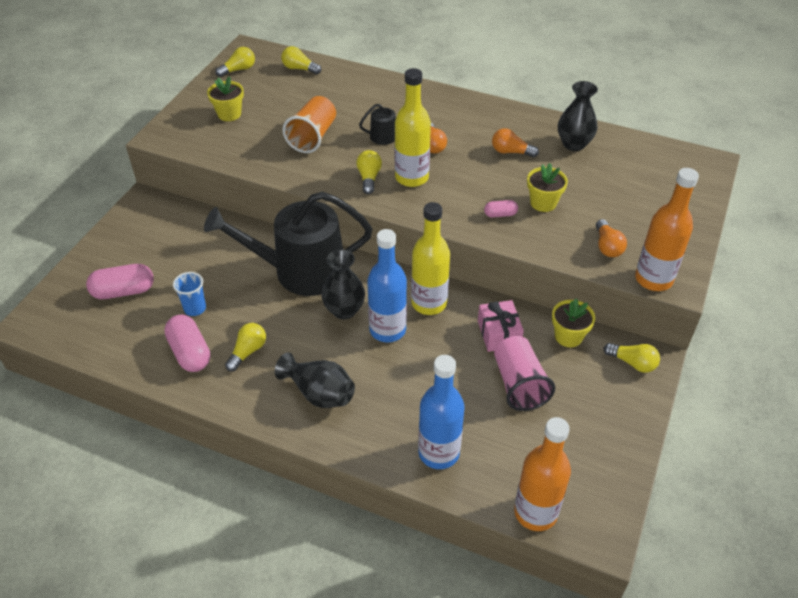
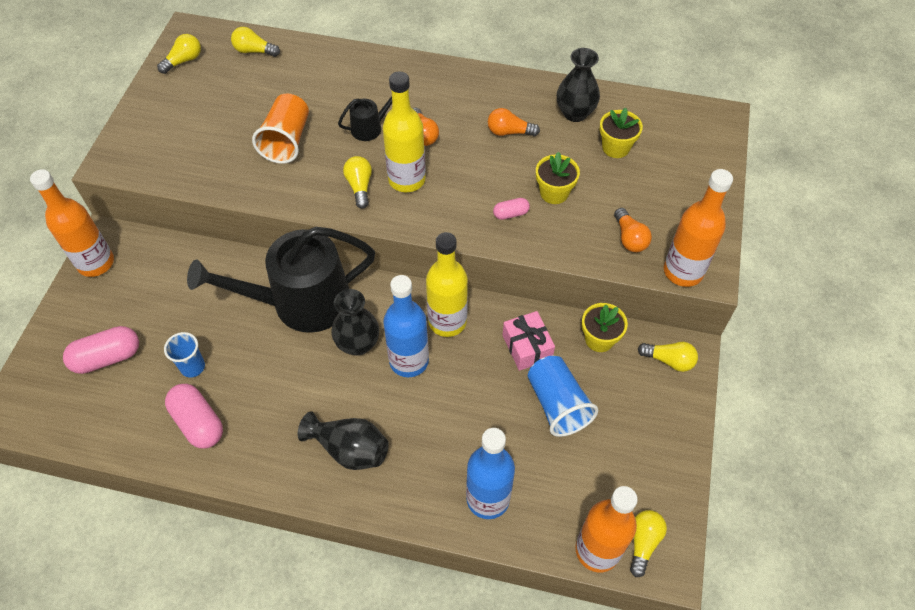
camera: 10 degrees left, 10 degrees up
yellow flower pot [207,76,244,121] -> yellow flower pot moved to [600,107,643,158]
yellow light bulb [225,323,266,372] -> yellow light bulb moved to [630,510,667,577]
pink cup [494,336,555,411] -> blue cup [528,356,598,437]
none -> orange bottle [30,169,114,277]

